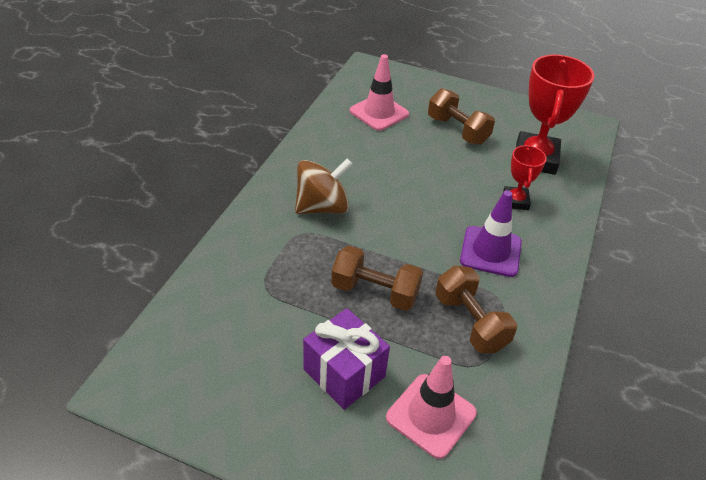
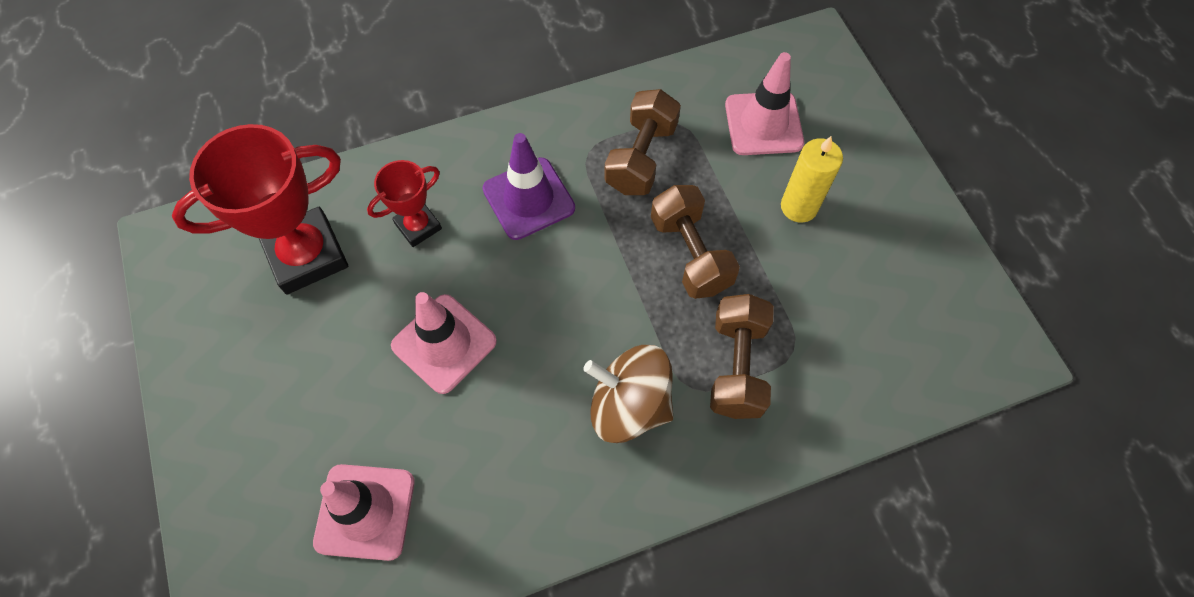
camera: 130 degrees left, 20 degrees up
purple gift [303,308,390,410] -> yellow candle [781,136,843,223]
brown dumbbell [428,88,495,145] -> brown dumbbell moved to [710,294,774,419]
none -> pink traffic cone [391,292,497,394]

